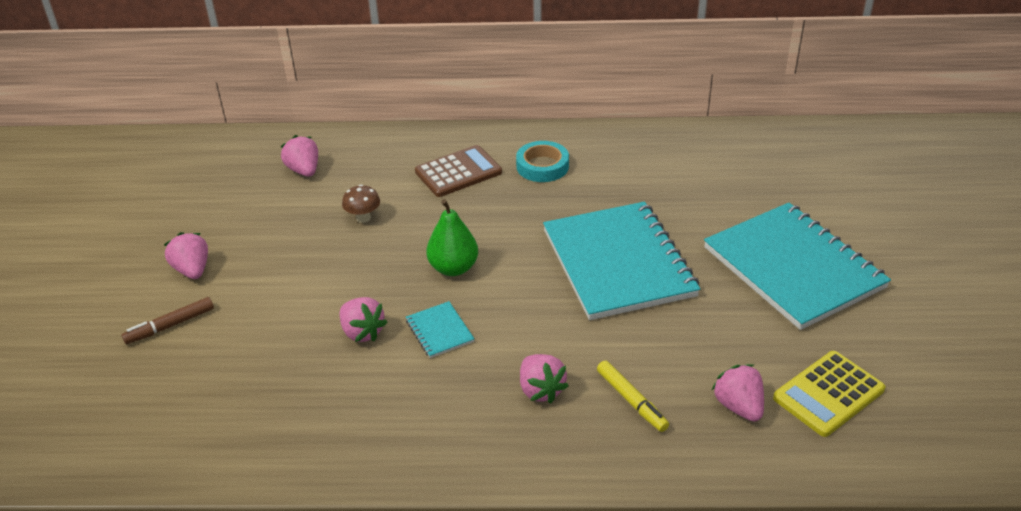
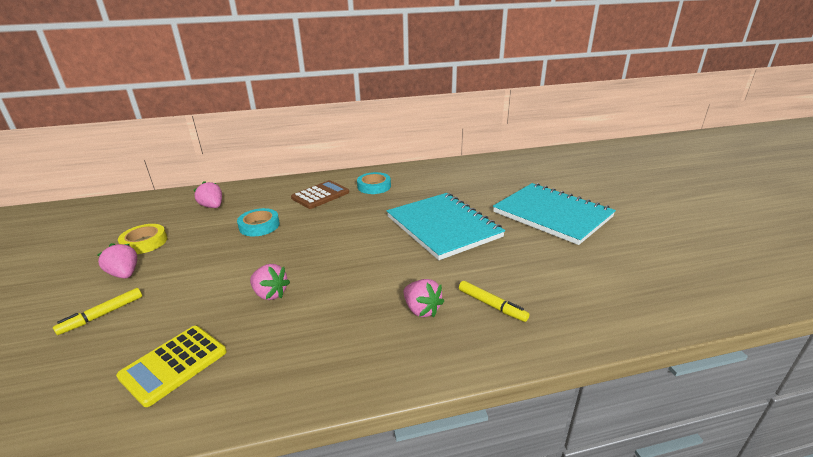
camera: 15 degrees left, 10 degrees down
brown marker [122,297,214,344] -> yellow marker [53,288,142,335]
brown mushroom [342,185,380,223] -> turquoise tape [237,208,280,236]
turquoise notebook [406,301,474,358] -> none
green pear [426,199,478,276] -> none
pink strawberry [712,364,764,422] -> none
yellow calculator [773,351,885,437] -> yellow calculator moved to [116,326,227,407]
none -> yellow tape [118,224,167,254]

